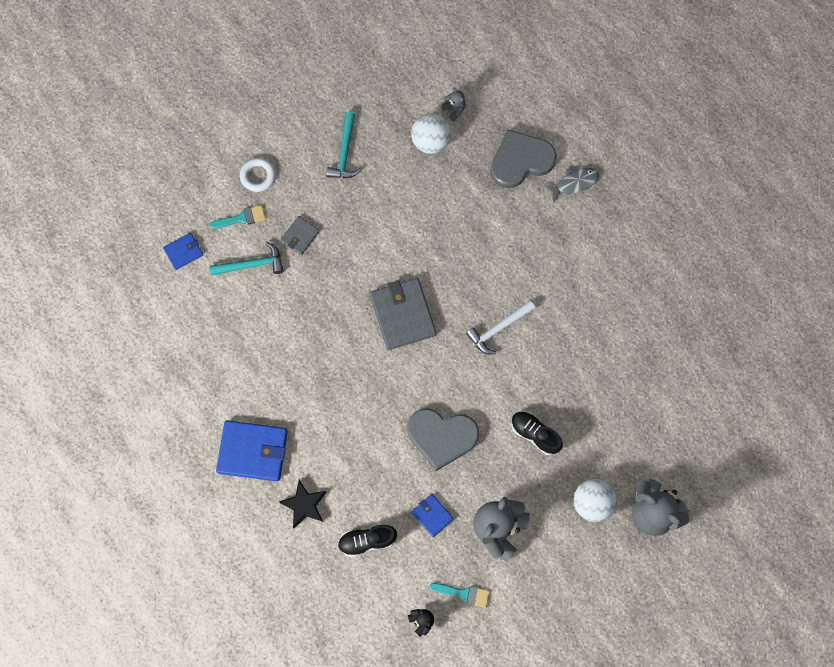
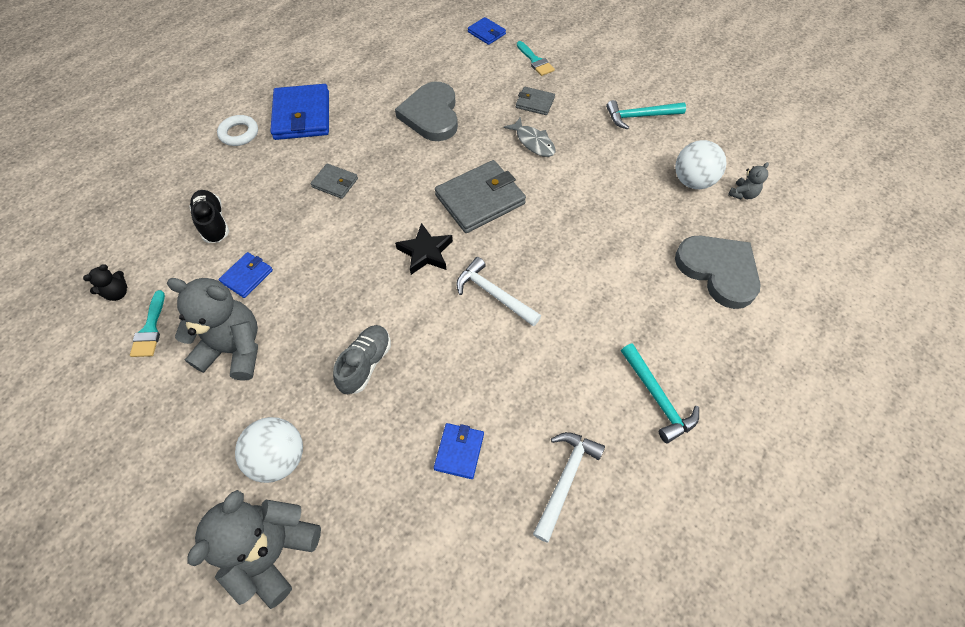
camera: 75 degrees right, 15 degrees down
turquoise hammer [209,242,284,276] -> turquoise hammer moved to [621,343,699,443]
white ring [240,158,276,192] -> white ring moved to [217,115,258,146]
black star [279,480,327,528] -> black star moved to [395,223,453,275]
grey heart [407,408,479,471] -> grey heart moved to [395,81,458,141]
black shoe [511,411,563,455] -> grey shoe [333,325,391,394]
grey fish [544,168,599,203] -> grey fish moved to [503,117,556,157]
none -> grey wallet [310,163,358,199]
none -> blue wallet [434,423,484,479]
none -> white hammer [533,432,605,543]

